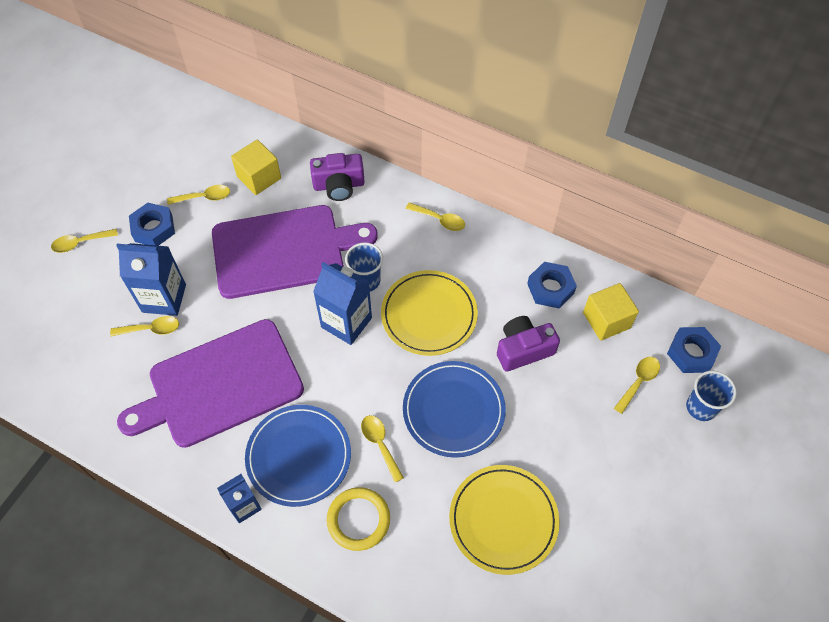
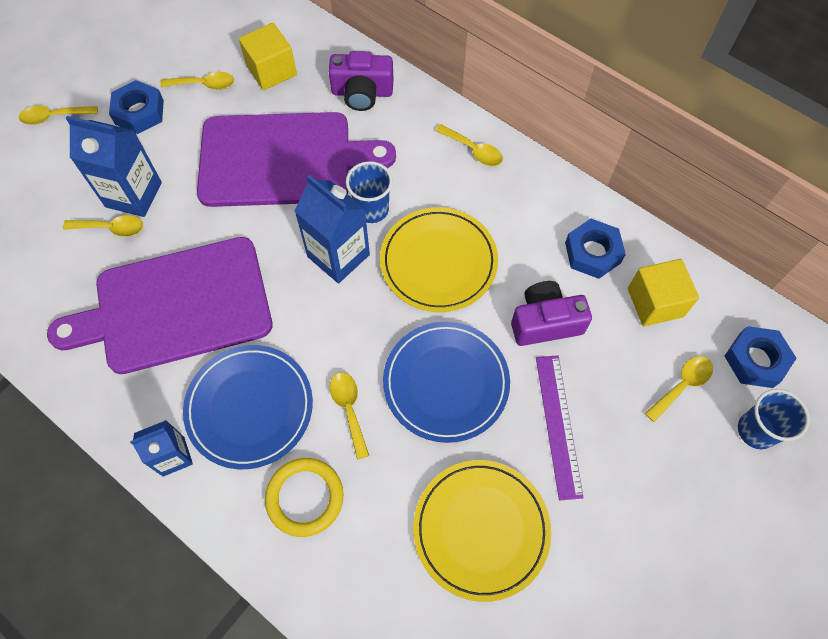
camera: 10 degrees right, 5 degrees up
none -> purple ruler [536,355,584,501]

